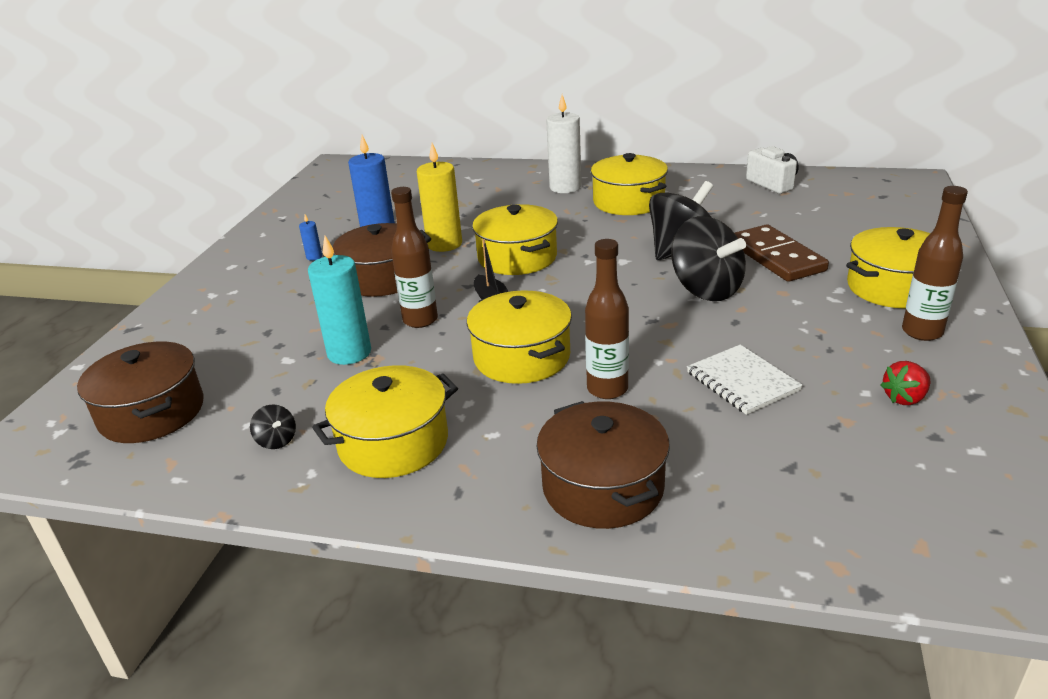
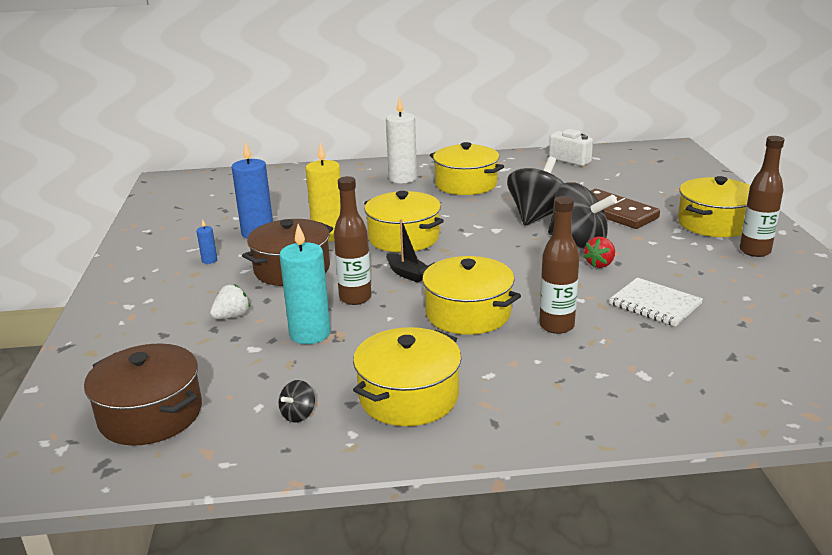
camera: 20 degrees left, 5 degrees down
black spinning top [250,404,296,449] -> black spinning top turned 90 degrees clockwise [279,380,315,423]
brown pot [536,401,670,529] -> none
red strawberry [880,361,930,405] -> red strawberry moved to [583,237,615,268]
none -> white strawberry [210,284,250,319]

